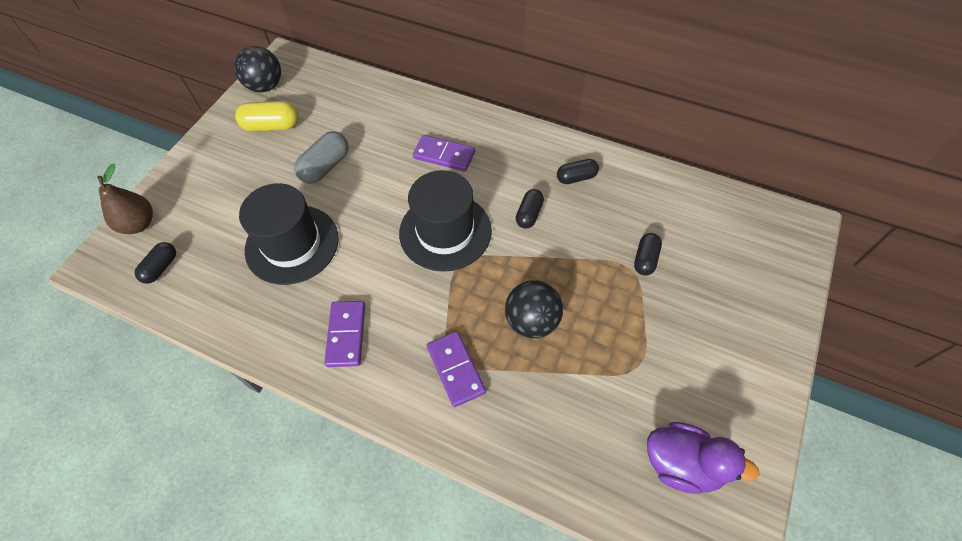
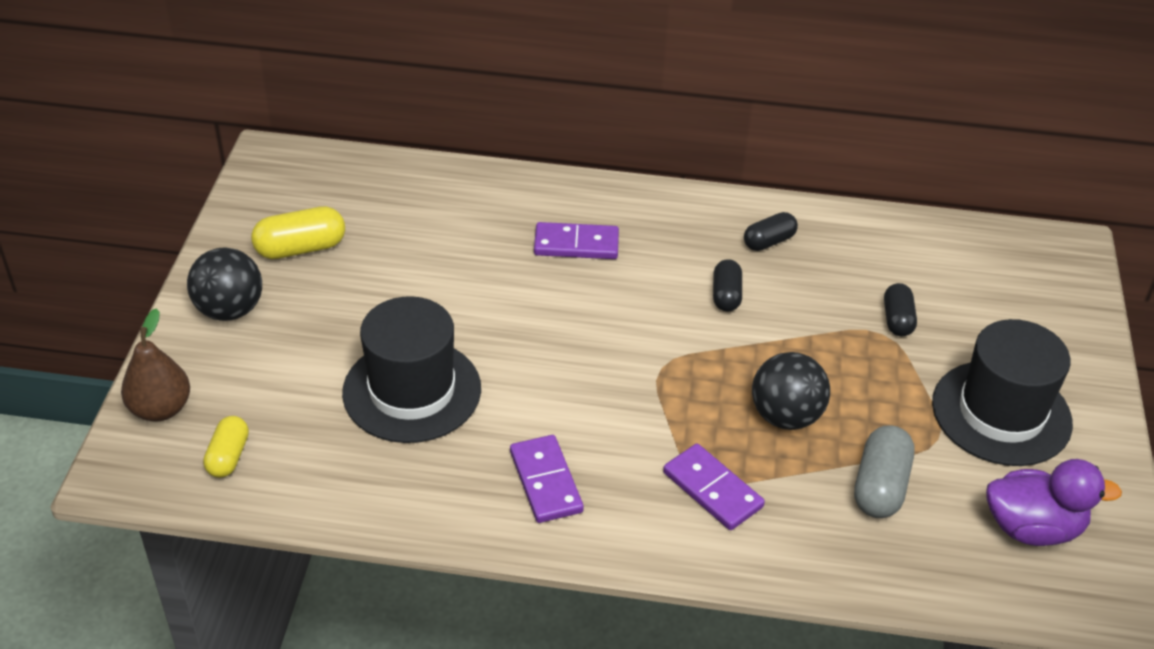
camera: 20 degrees left, 15 degrees down
black capsule [134,242,176,284] -> yellow capsule [203,416,249,478]
black ball [234,46,281,93] -> black ball moved to [187,247,262,321]
grey capsule [294,131,349,184] -> grey capsule moved to [854,425,914,518]
black hat [399,170,492,272] -> black hat moved to [932,319,1073,466]

